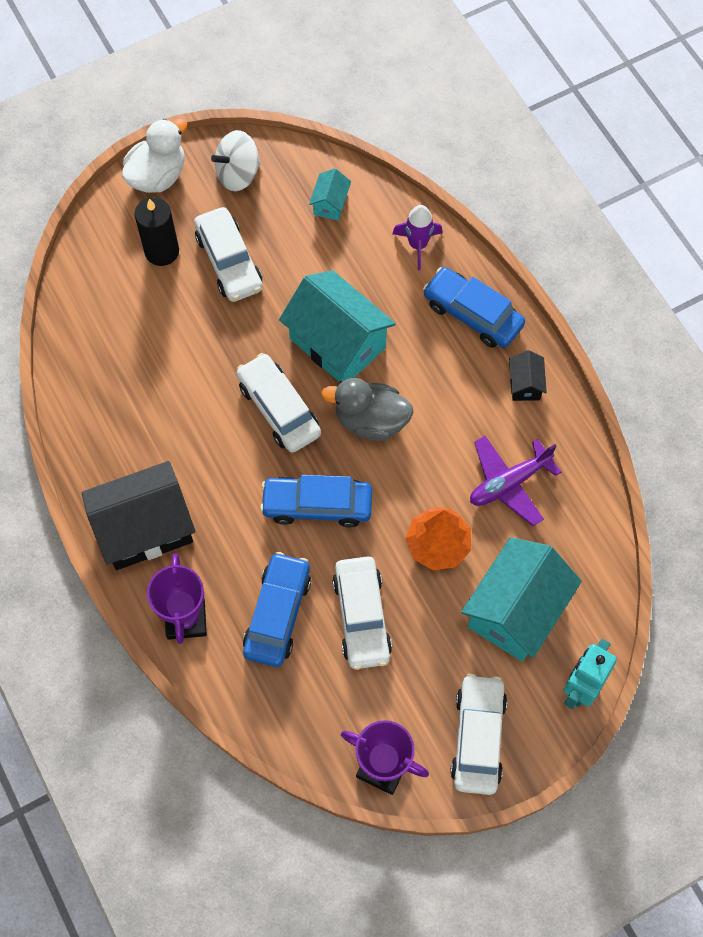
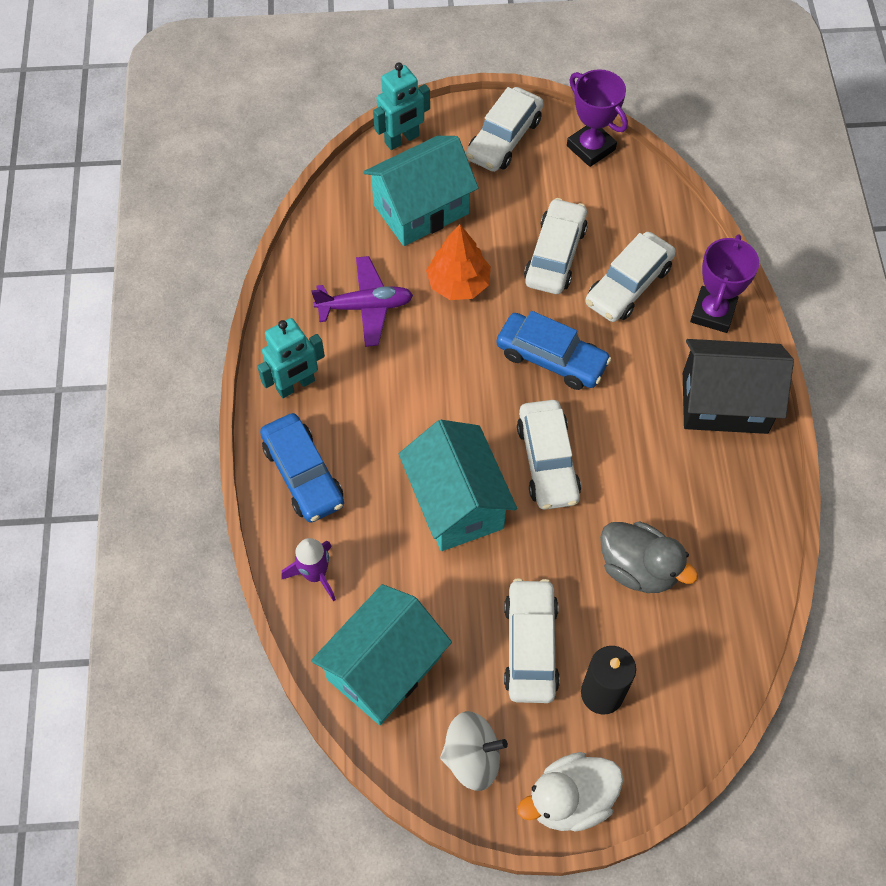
camera: 155 degrees left, 5 degrees down
blue car [243,552,311,667] -> white car [585,232,676,322]
turquoise house [309,168,351,221] -> turquoise house [311,584,452,725], size x2.21
grey duck [321,378,414,441] -> grey duck moved to [600,522,698,593]
black house [509,350,547,401] -> turquoise robot [257,318,325,398]

